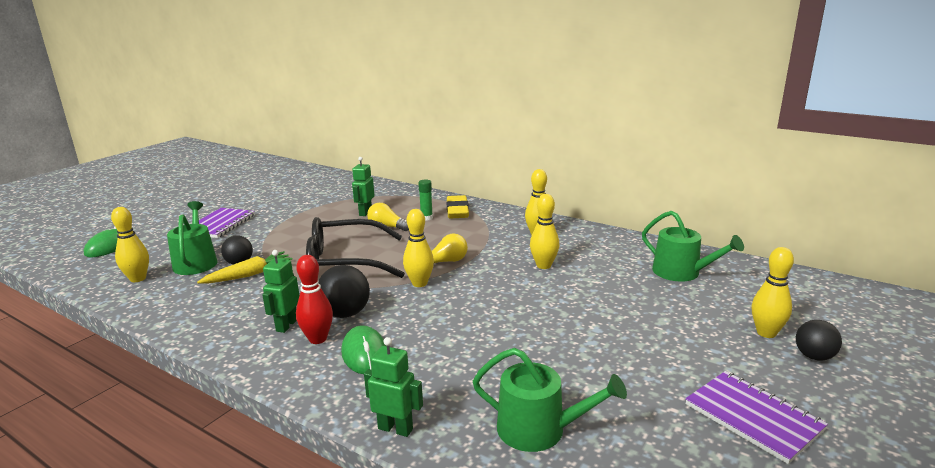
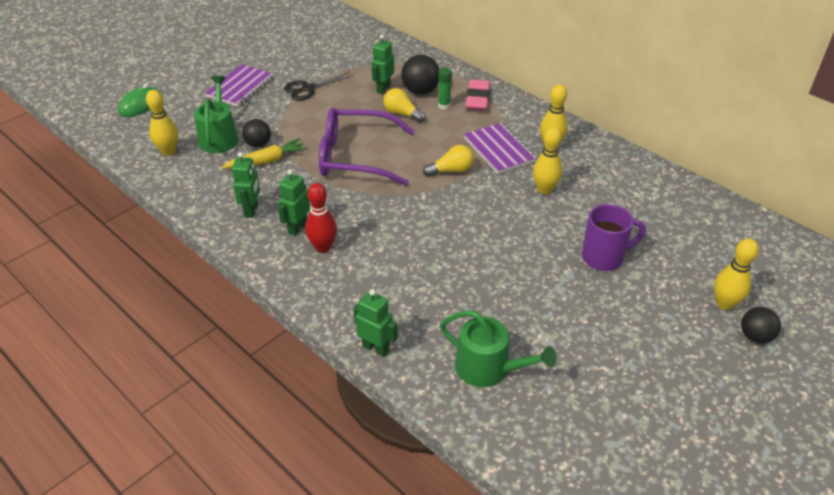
camera: 10 degrees right, 20 degrees up
black glasses [306,217,405,278] -> purple glasses [319,107,415,186]
black ball [319,265,370,318] -> black ball moved to [401,55,439,95]
green mouse [341,325,386,374] -> none
yellow bowling pin [403,209,434,287] -> none
yellow eraser [447,195,469,218] -> pink eraser [465,79,490,111]
green watering can [642,211,744,282] -> none
purple notebook [685,371,828,464] -> purple notebook moved to [464,123,537,174]
none -> green robot [232,152,260,218]
none -> black scissors [284,72,354,101]
none -> purple mug [582,204,646,271]

